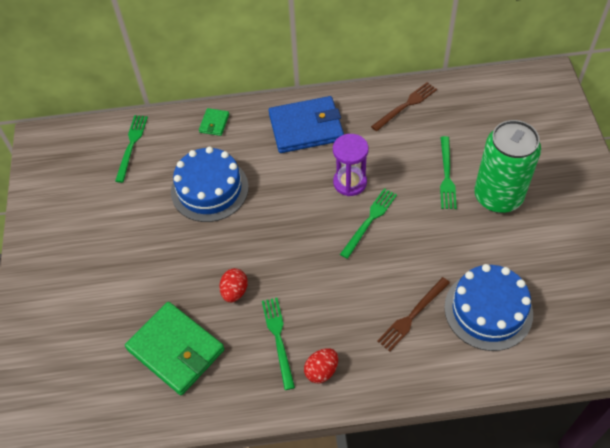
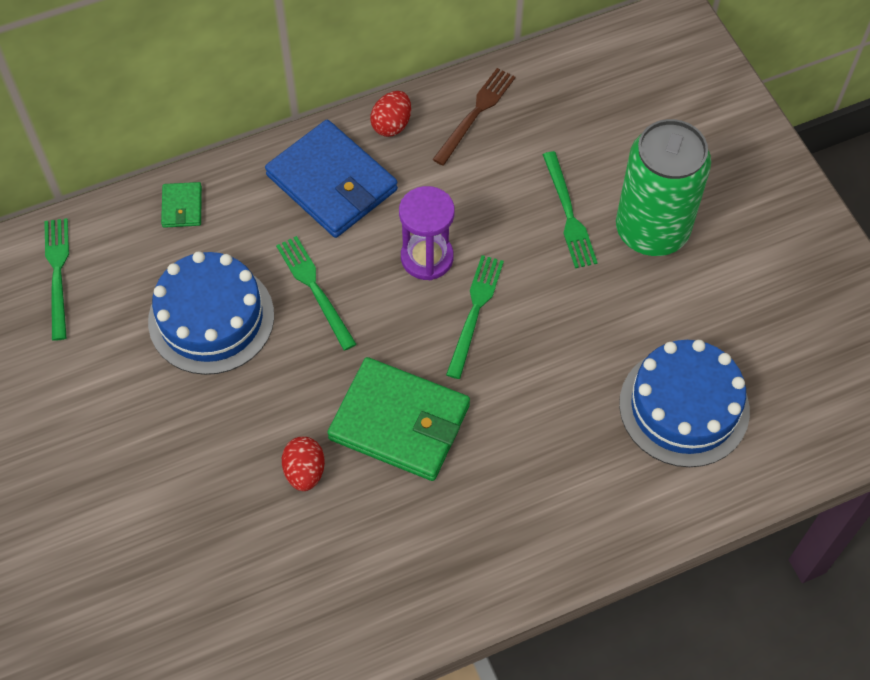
camera: 20 degrees left, 5 degrees up
green wallet [125,302,224,395] -> green wallet moved to [327,357,470,481]
green fork [262,298,295,390] -> green fork moved to [276,236,357,351]
blue wallet [269,96,344,153] -> blue wallet turned 75 degrees clockwise [265,119,398,238]
red egg [304,348,338,383] -> red egg moved to [370,91,411,137]
brown fork [377,277,450,351] -> none

